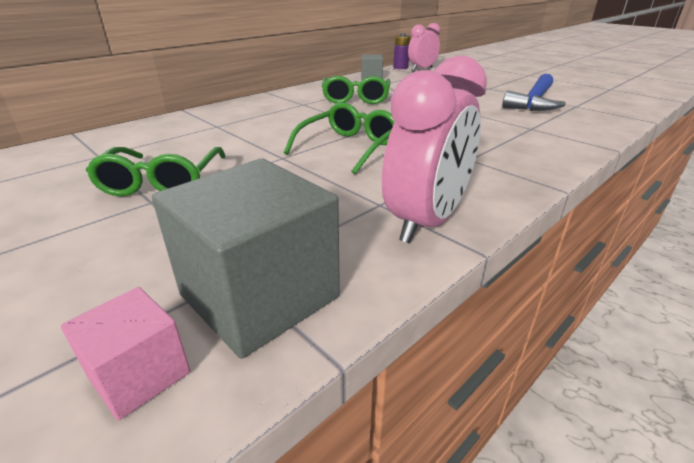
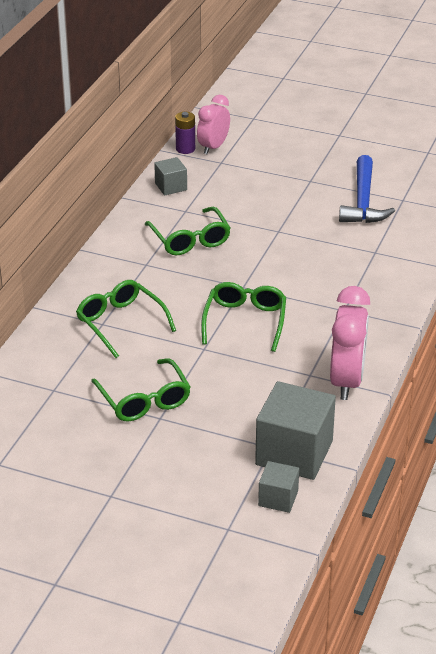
camera: 25 degrees left, 5 degrees up
pink cube [61,287,191,420] -> grey cube [258,461,299,513]
none -> green glasses [76,280,176,358]

